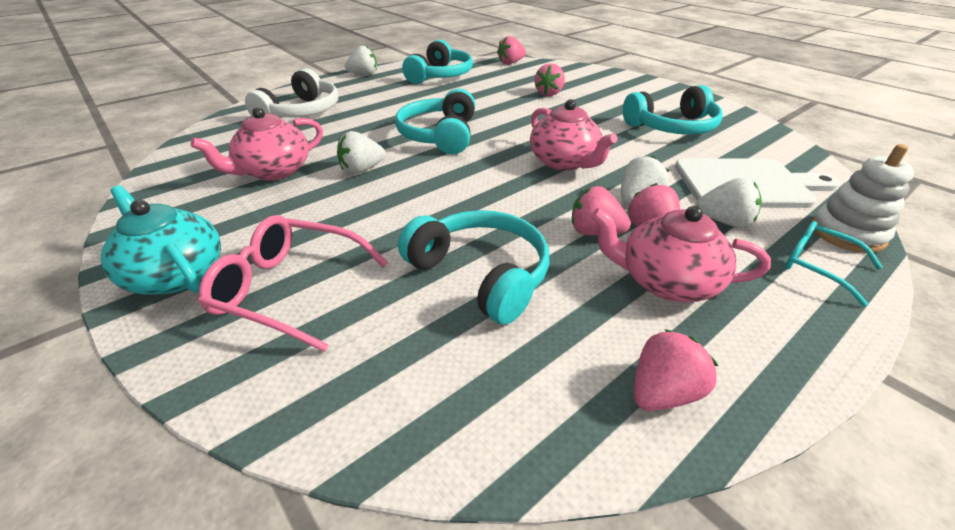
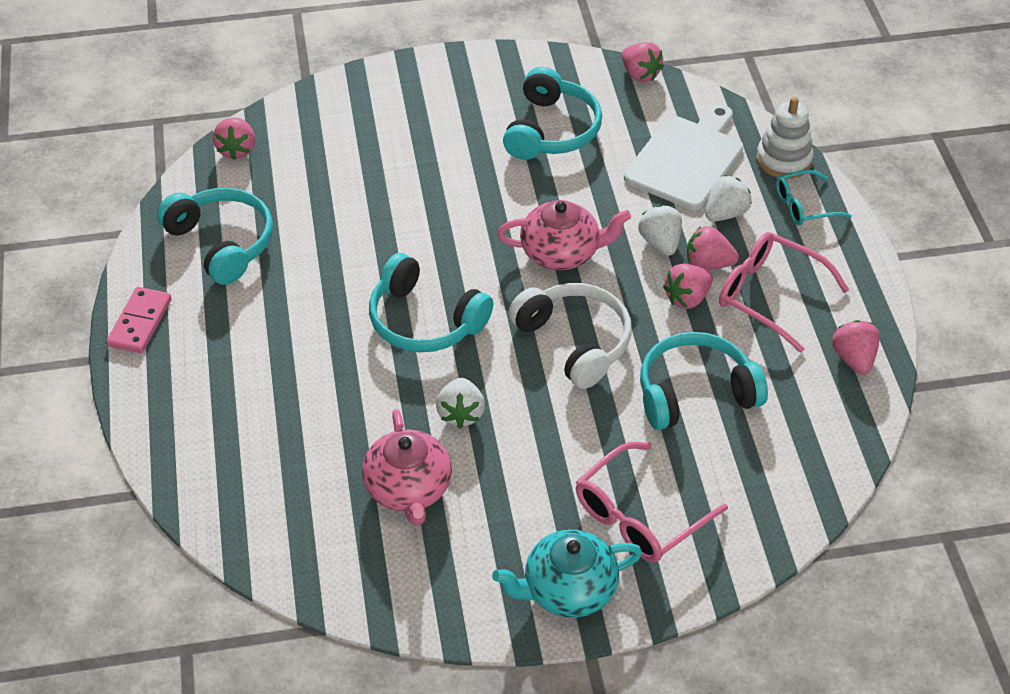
camera: 60 degrees left, 10 degrees up
white headphones [245,69,338,117] -> white headphones moved to [508,283,632,389]
white strawberry [345,46,377,75] -> pink domino [106,287,171,353]
pink strawberry [535,64,565,96] -> pink strawberry moved to [622,42,664,82]
pink teapot [591,206,771,302] -> pink glasses [719,232,849,352]

